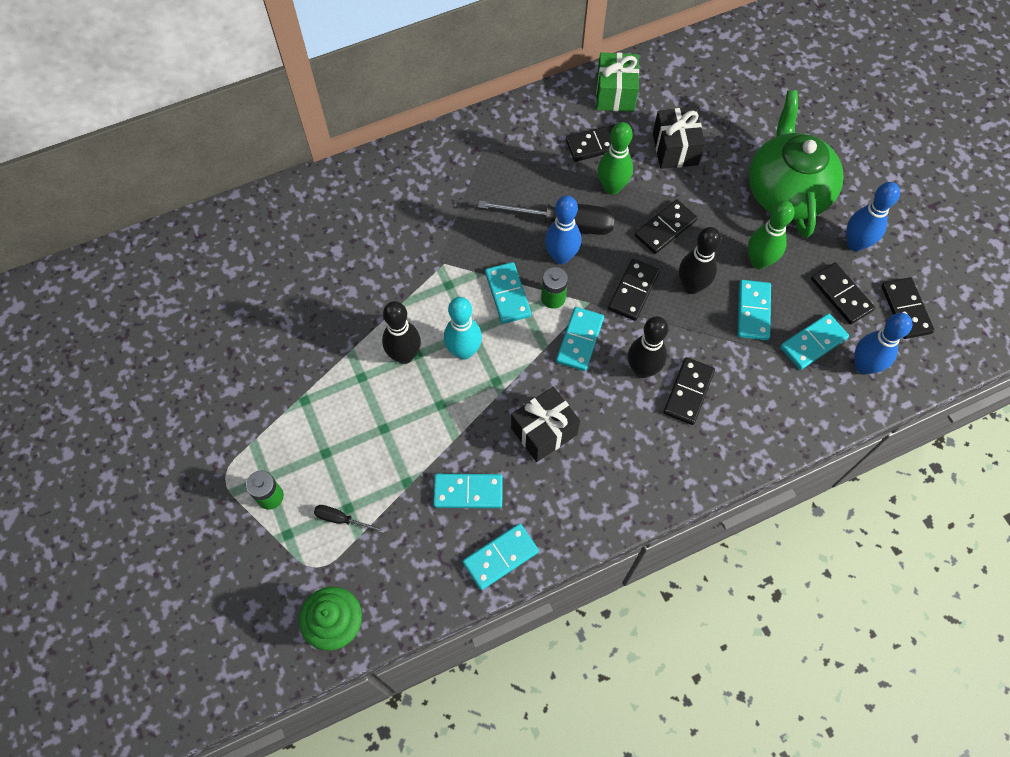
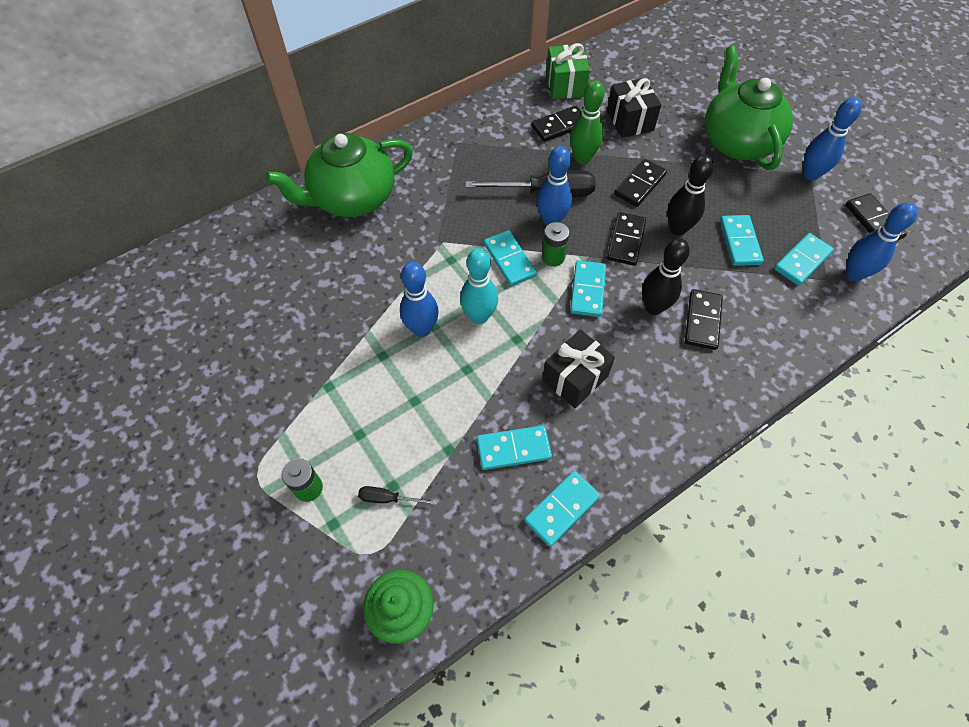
camera: 10 degrees left, 5 degrees down
black bowling pin [382,301,421,364] -> blue bowling pin [400,262,439,337]
green bowling pin [748,201,795,269] -> none
black domino [811,262,875,324] -> none
none -> green teapot [265,133,413,217]

